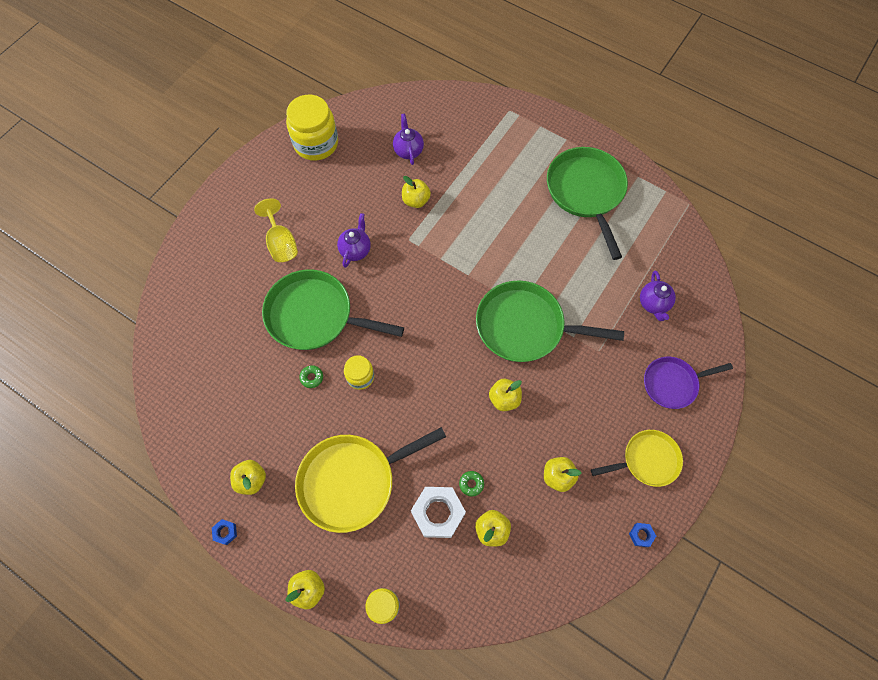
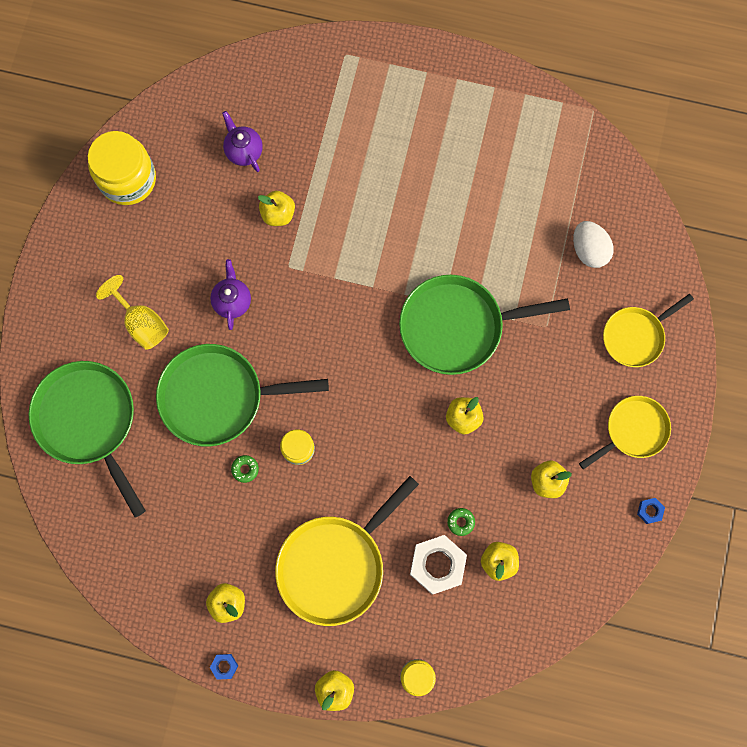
camera: 20 degrees left, 10 degrees up
green pan [547,147,628,260] -> green pan moved to [29,361,146,517]
purple teapot [640,271,676,321] -> white egg [573,221,614,268]
purple pan [644,357,733,409] -> yellow pan [603,294,694,367]

